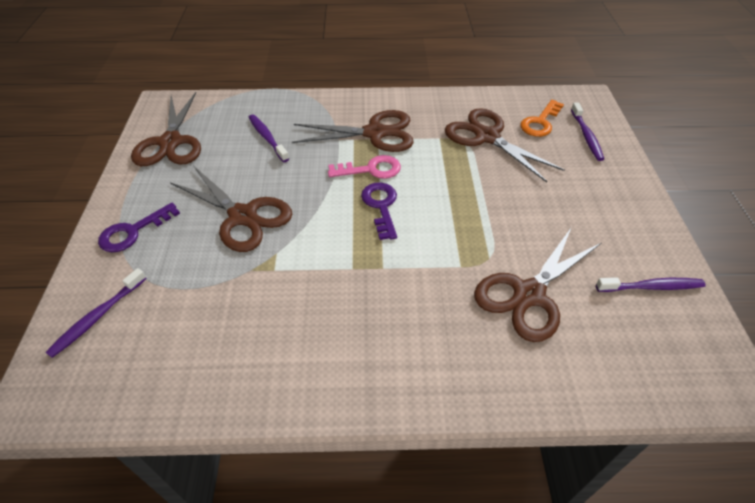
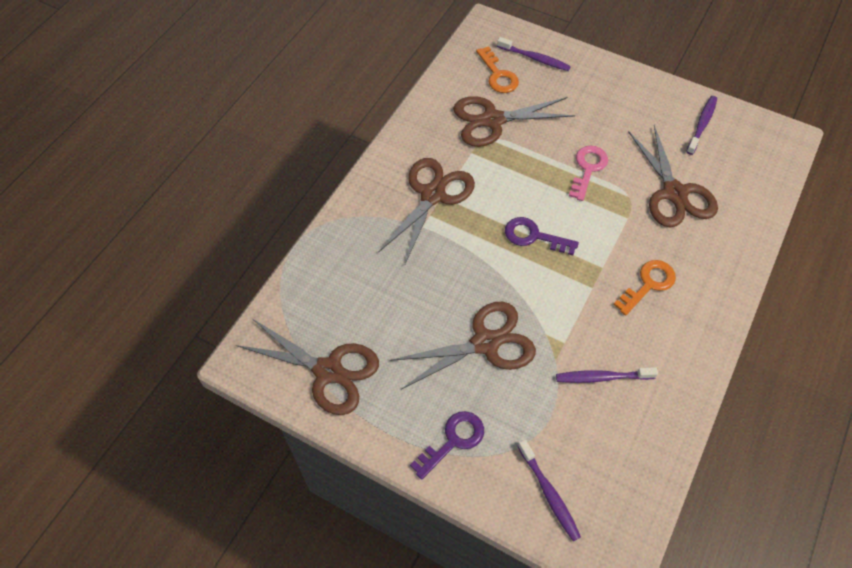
camera: 60 degrees left, 10 degrees up
purple key [98,203,180,252] -> purple key turned 120 degrees counterclockwise [410,411,484,480]
purple toothbrush [248,114,289,162] -> purple toothbrush moved to [556,367,658,383]
pink key [328,155,401,179] -> pink key moved to [569,146,608,201]
none -> orange key [614,260,676,316]

